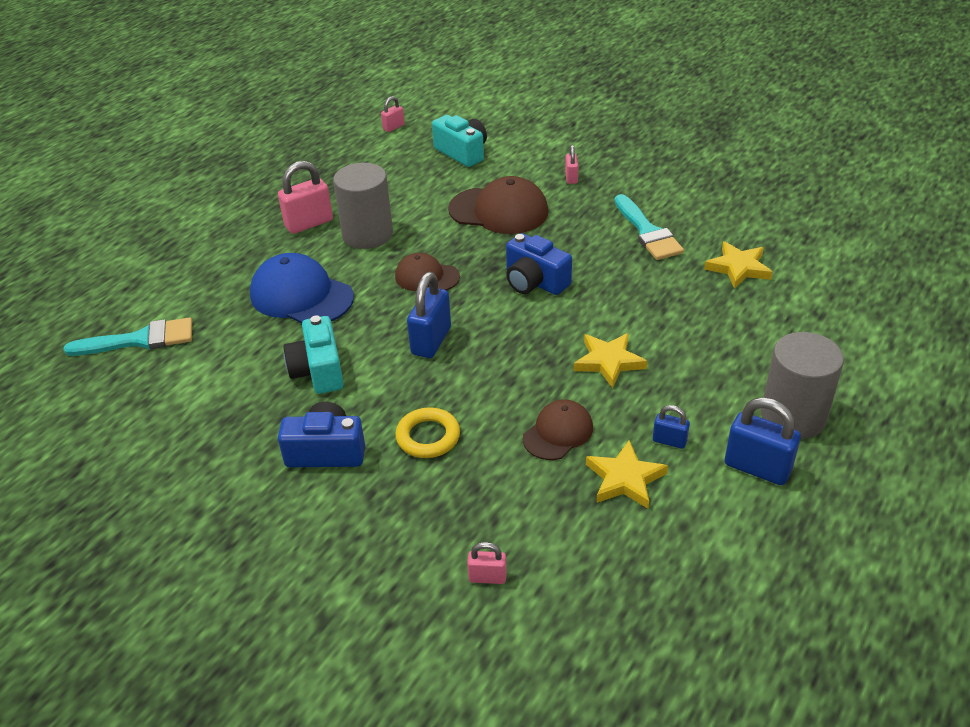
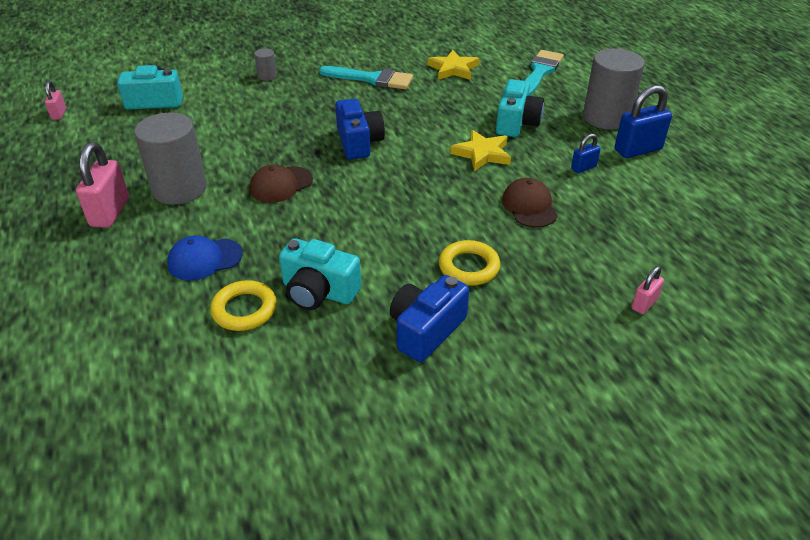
camera: 55 degrees left, 0 degrees up
turquoise brush [63,317,192,356] -> turquoise brush moved to [524,50,564,96]
blue cap [250,253,354,323] -> blue cap [167,235,243,281], size x0.61
blue padlock [407,272,451,358] -> none
brown cap [448,176,548,234] -> none
blue camera [506,233,572,295] -> blue camera turned 90 degrees counterclockwise [335,99,385,159]
pink padlock [565,145,578,184] -> grey cylinder [254,49,277,81]
yellow star [586,440,668,509] -> none
none -> yellow ring [210,280,277,331]
none -> turquoise camera [496,79,544,137]

